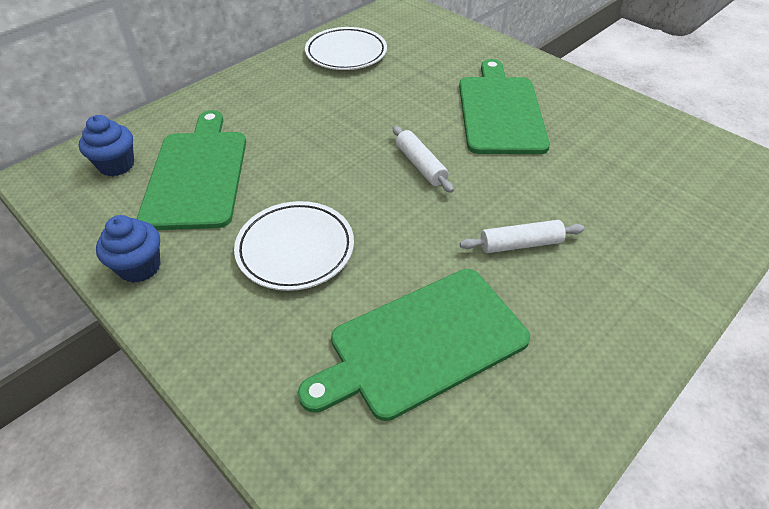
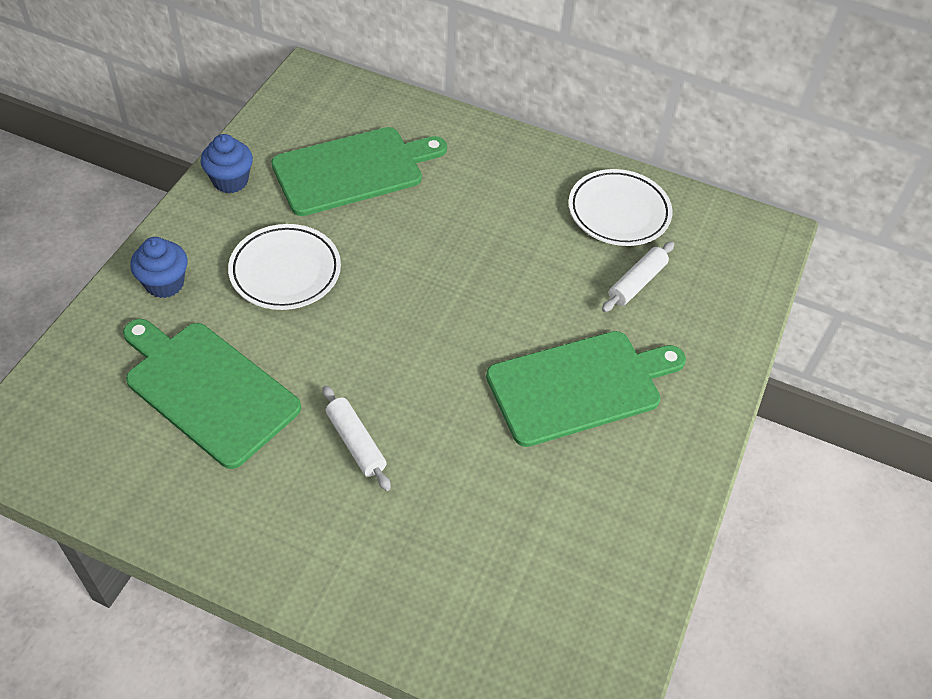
camera: 65 degrees right, 5 degrees up
blue cupcake [79,115,134,176] -> blue cupcake moved to [130,237,187,298]
white rolling pin [393,126,454,193] -> white rolling pin moved to [602,242,674,312]

